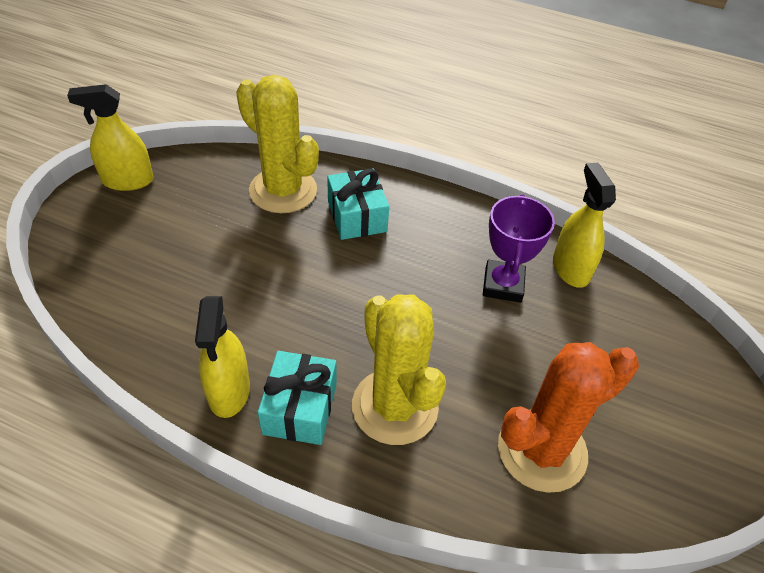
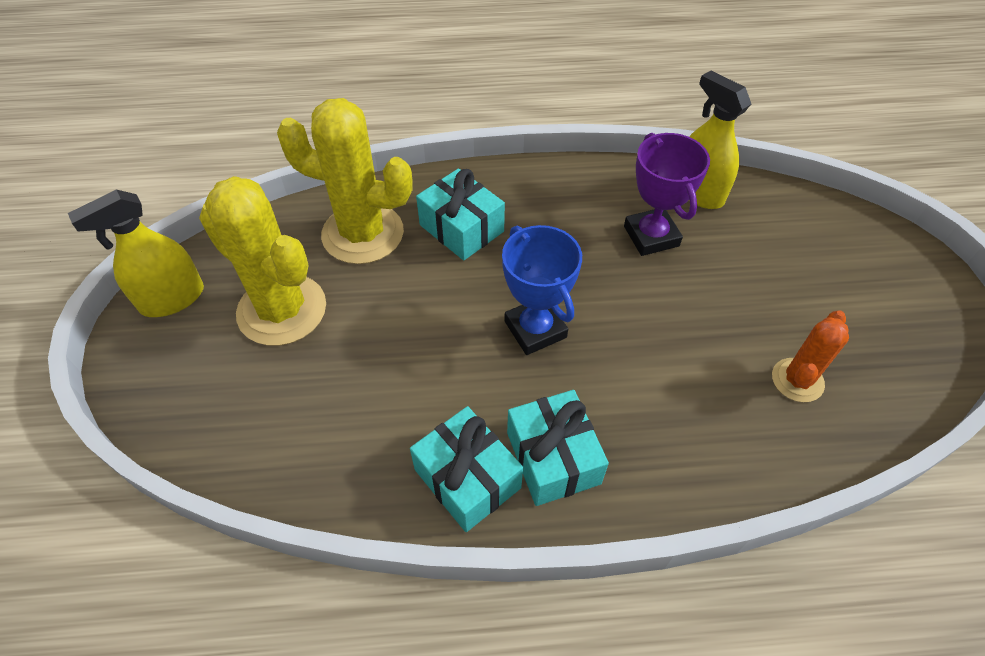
camera: 25 degrees left, 5 degrees up
yellow spray bottle [195,296,250,418] -> turquoise gift [410,406,523,532]
yellow cactus [352,294,446,445] -> yellow cactus moved to [199,176,326,346]
orange cactus [498,342,639,493] -> orange cactus [772,310,849,402], size x0.54
none -> blue trophy [502,225,582,355]

